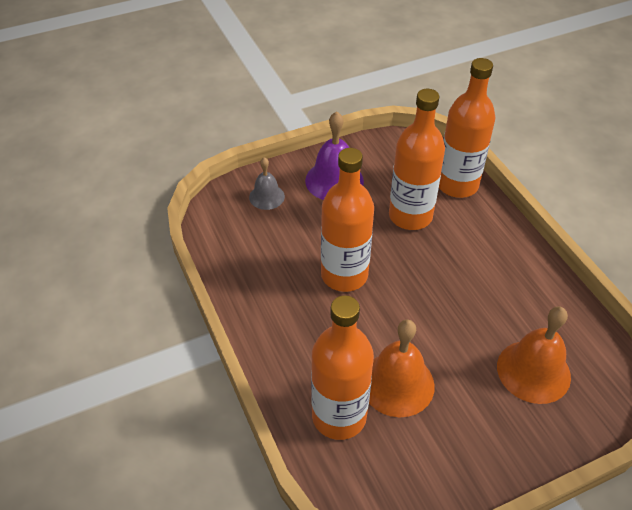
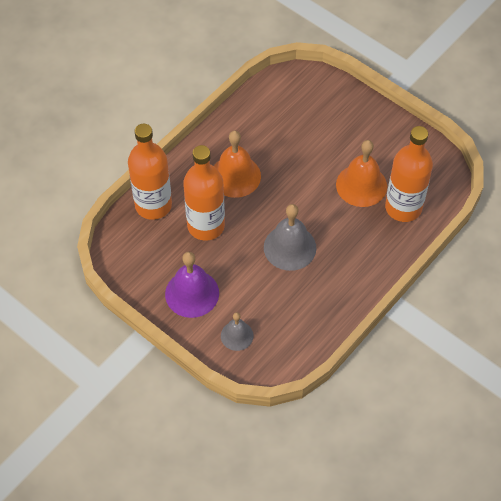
camera: 115 degrees left, 10 degrees up
orange bottle [321,148,374,292] -> grey bell [264,204,316,271]
orange bell [497,306,571,404] -> orange bell moved to [214,131,261,198]

